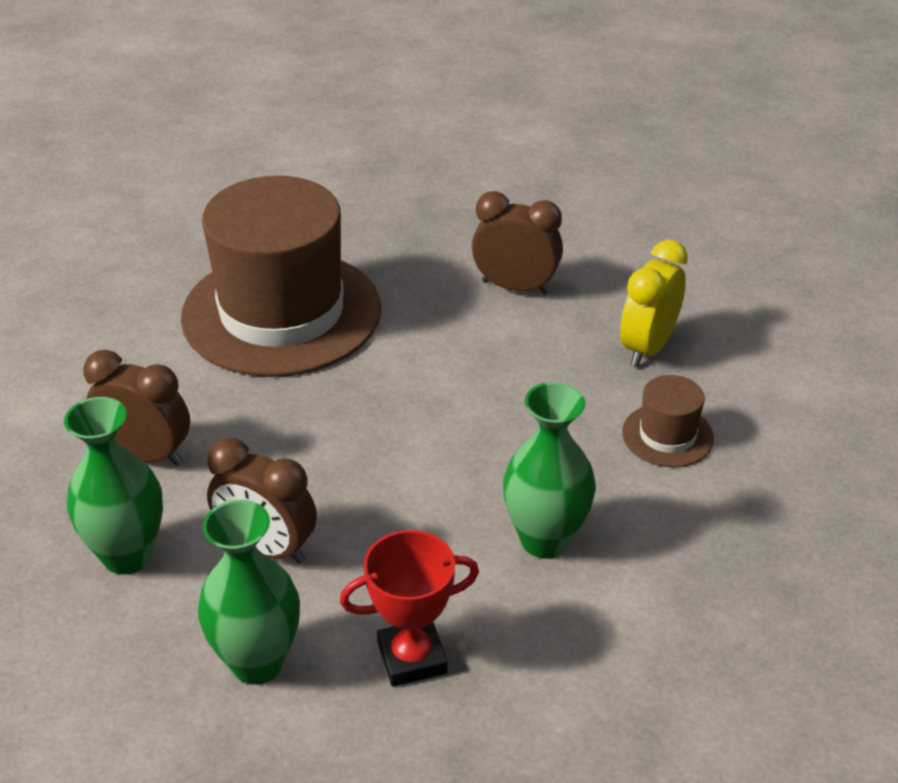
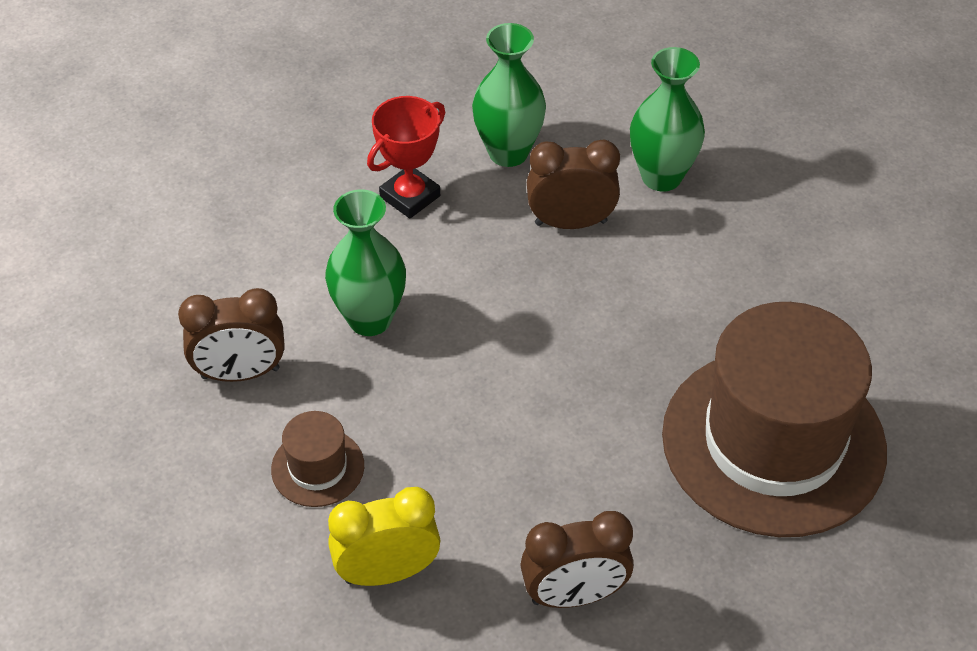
camera: 150 degrees right, 10 degrees up
brown clock [83,350,190,466] -> brown clock moved to [178,288,284,382]
yellow clock [620,240,688,367] -> yellow clock turned 105 degrees counterclockwise [328,487,441,586]

